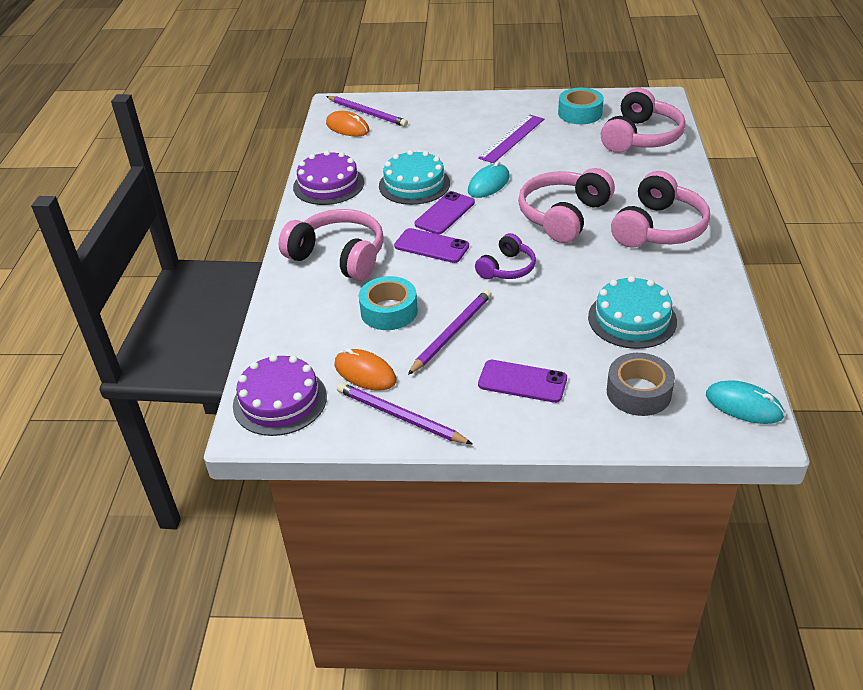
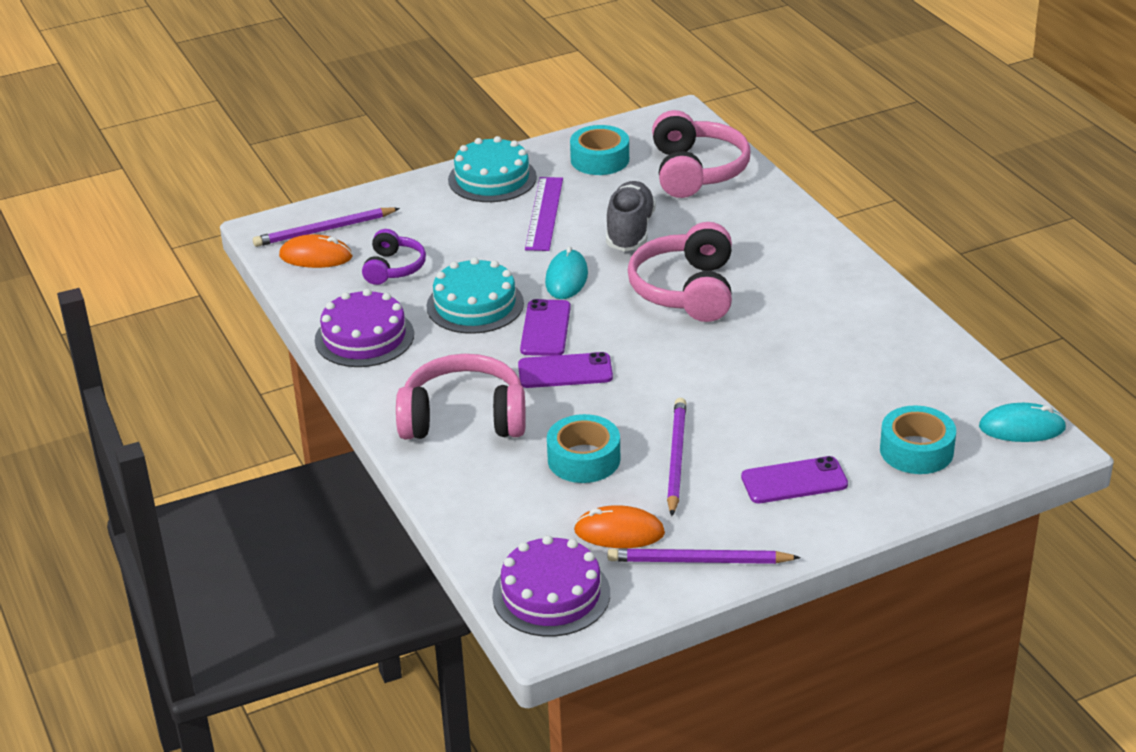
camera: 30 degrees left, 5 degrees down
purple pencil [326,96,408,127] -> purple pencil turned 150 degrees clockwise [253,208,400,247]
purple headphones [475,233,536,279] -> purple headphones moved to [362,229,426,285]
turquoise cake [588,276,677,349] -> turquoise cake moved to [448,136,537,202]
grey tape [607,353,675,416] -> turquoise tape [880,406,956,474]
pink headphones [611,171,710,248] -> none
none -> grey shoe [606,181,656,252]

